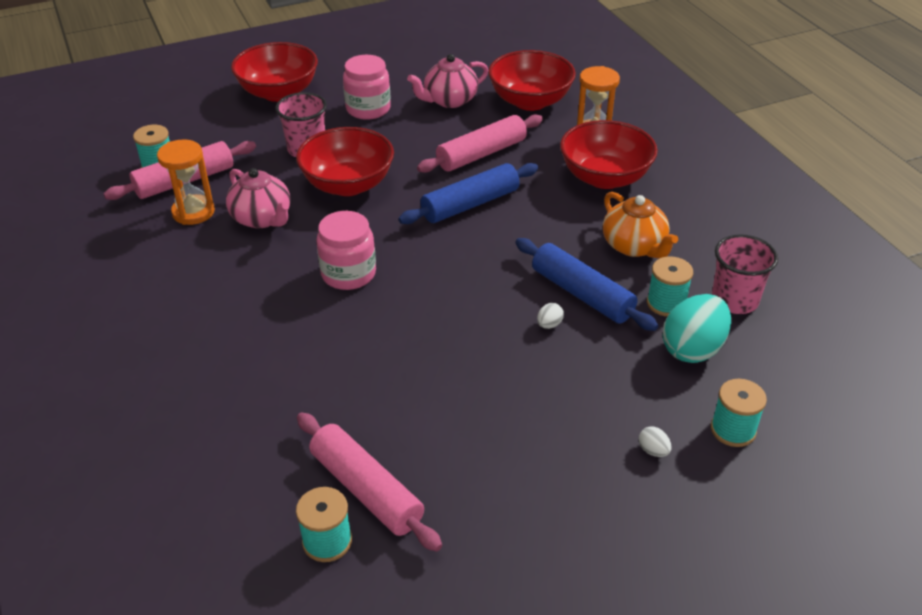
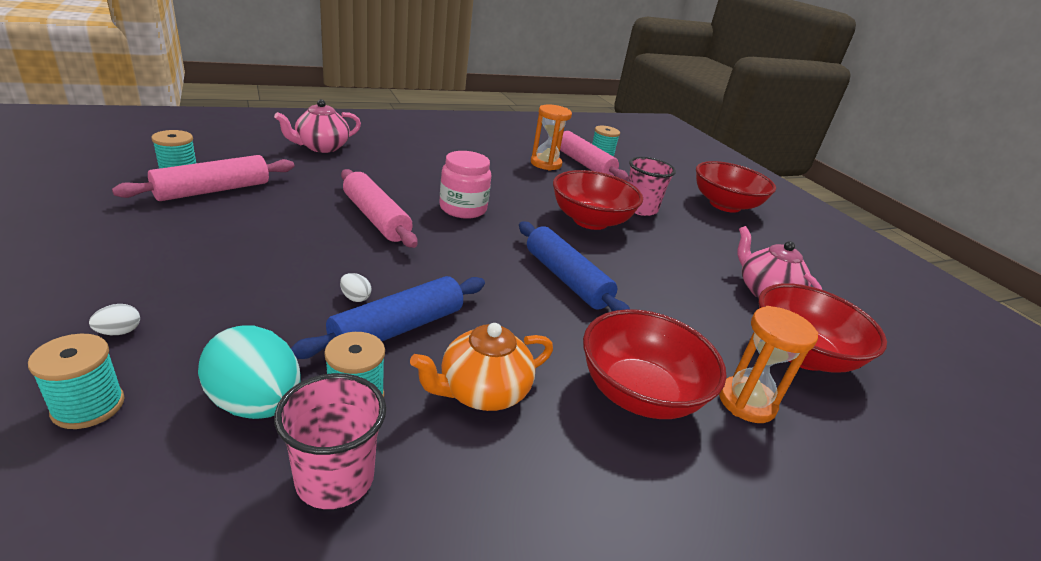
camera: 85 degrees right, 10 degrees down
pink teapot [226,168,290,228] -> pink teapot moved to [274,99,361,153]
pink jar [343,55,391,120] -> none
pink rolling pin [417,114,543,173] -> pink rolling pin moved to [341,169,418,248]

